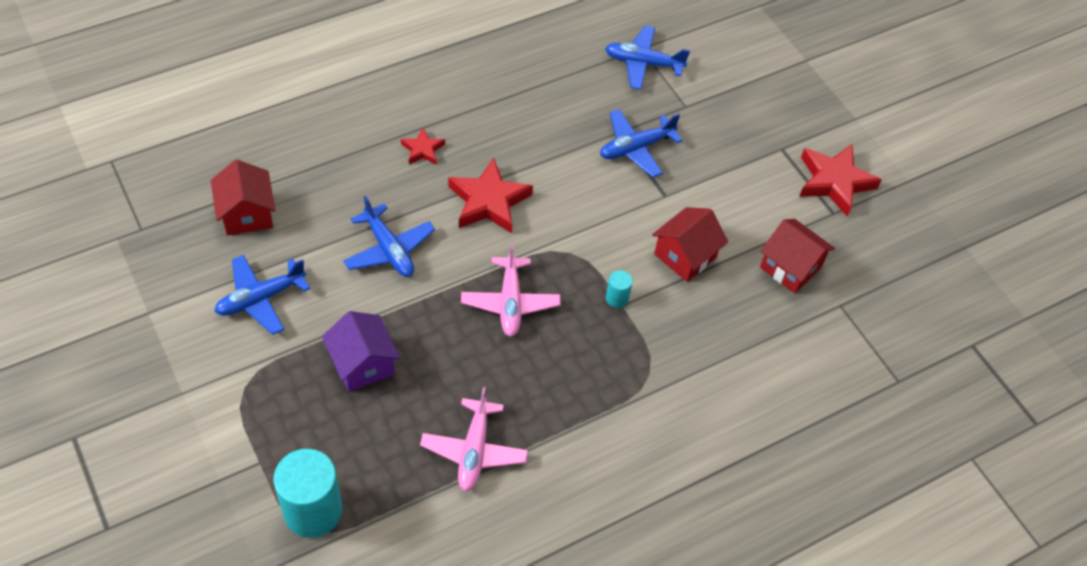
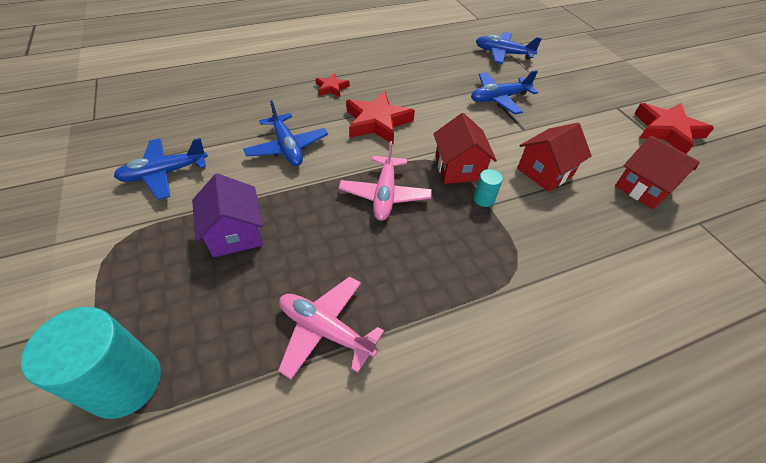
camera: 10 degrees right, 5 degrees down
red house [211,160,275,236] -> red house moved to [433,113,497,184]
pink plane [420,387,528,492] -> pink plane turned 105 degrees clockwise [278,276,384,379]

